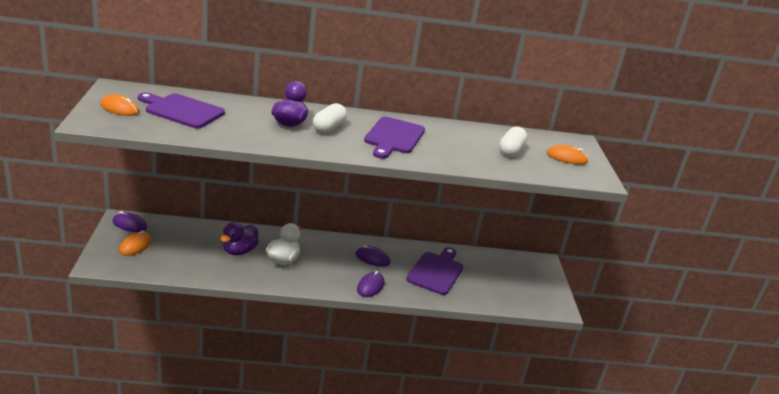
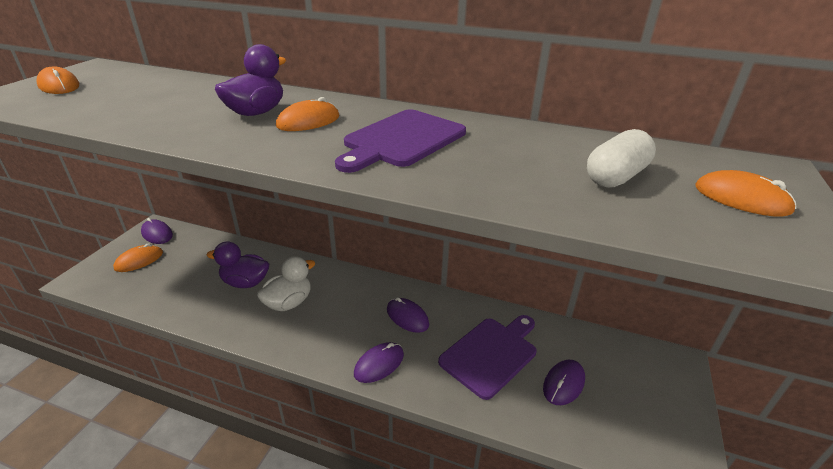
camera: 25 degrees right, 5 degrees up
purple cutting board [138,93,225,128] -> none
purple duck [220,222,259,255] -> purple duck turned 45 degrees clockwise [206,241,269,288]
white capsule [313,103,347,134] -> orange mouse [276,97,339,131]
none -> purple mouse [543,360,585,405]

